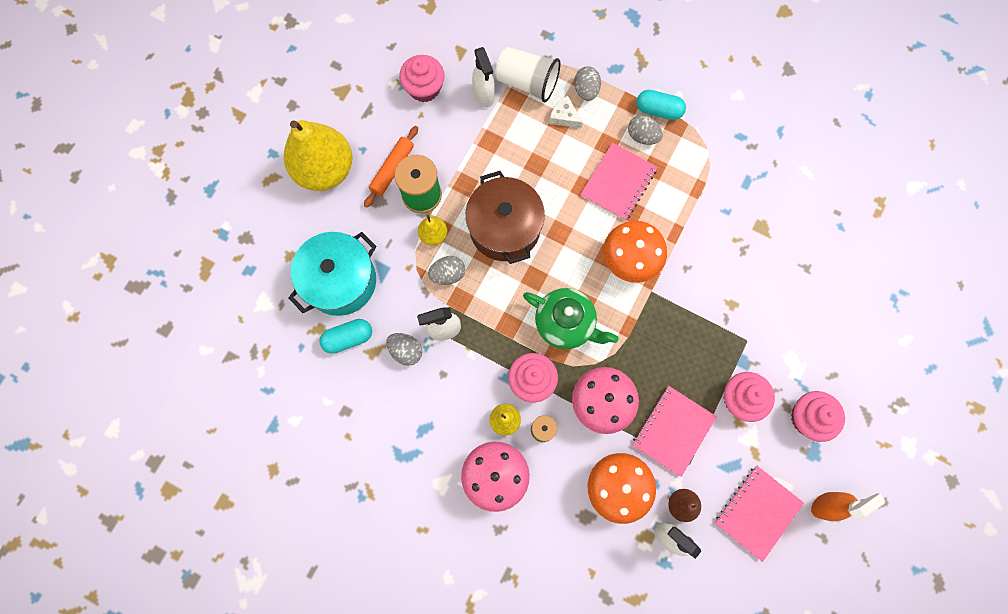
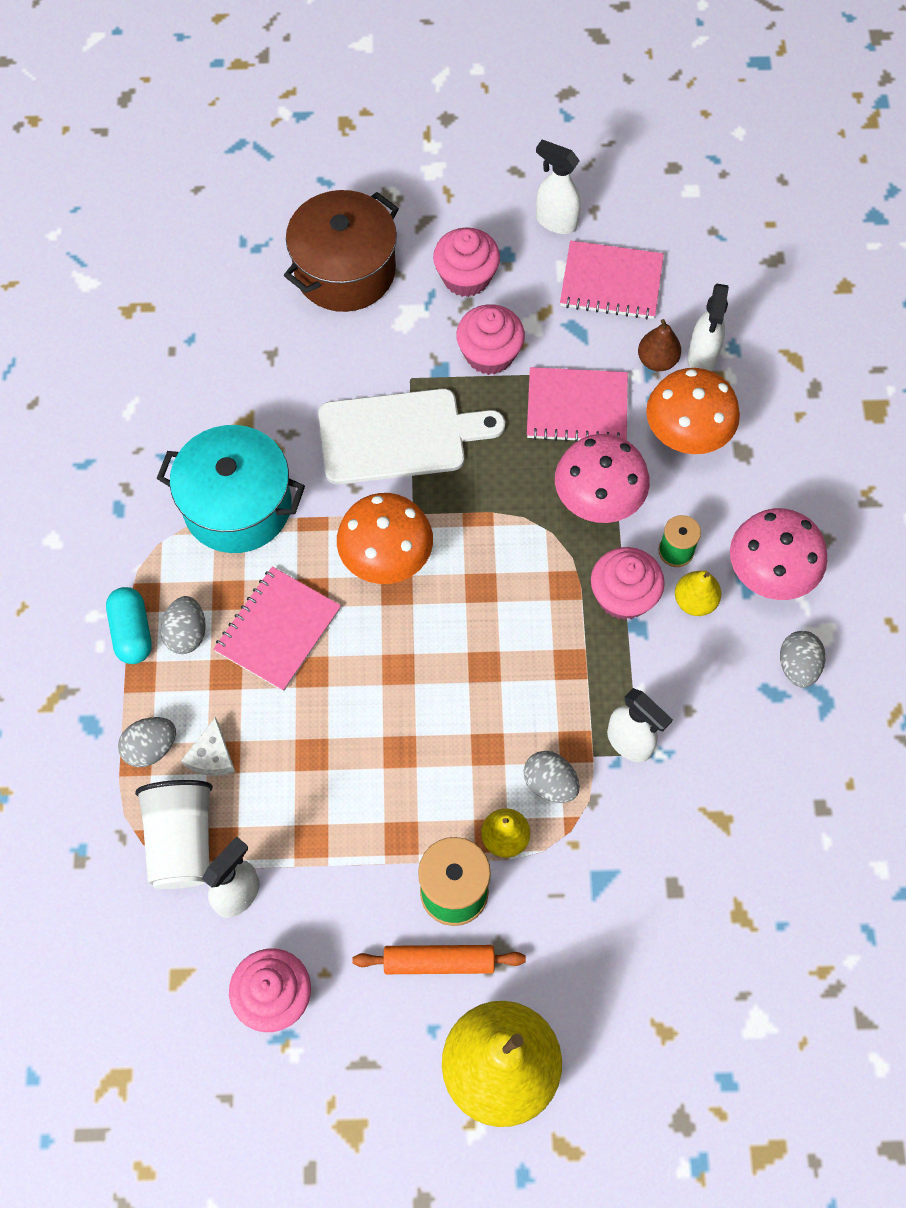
camera: 120 degrees left, 10 degrees down
turquoise pot [288,232,377,316] -> turquoise pot moved to [156,425,305,553]
turquoise capsule [319,319,372,354] -> none
grey egg [386,333,422,366] -> grey egg moved to [780,631,825,688]
brown pot [465,171,545,264] -> brown pot moved to [284,190,399,312]
green teapot [523,288,618,349] -> none
pink notebook [580,142,658,221] -> pink notebook turned 60 degrees counterclockwise [214,567,341,691]
orange spray bottle [811,492,886,521] -> white spray bottle [536,140,581,234]
none -> white cutting board [318,389,505,484]

